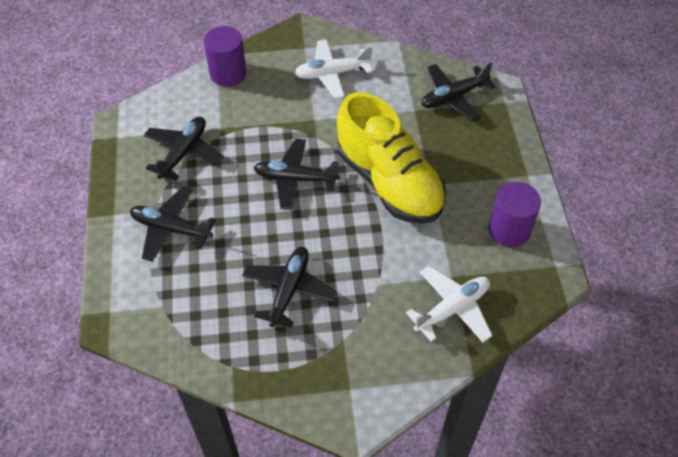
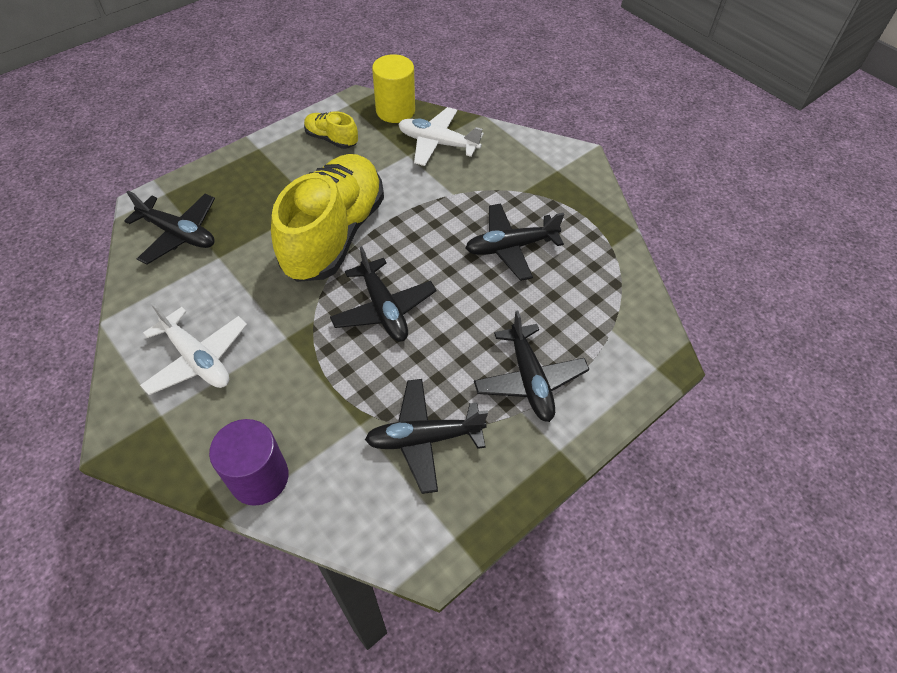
camera: 125 degrees left, 0 degrees up
purple cylinder [489,182,541,247] -> yellow shoe [304,111,358,149]
none -> yellow cylinder [372,54,415,123]

